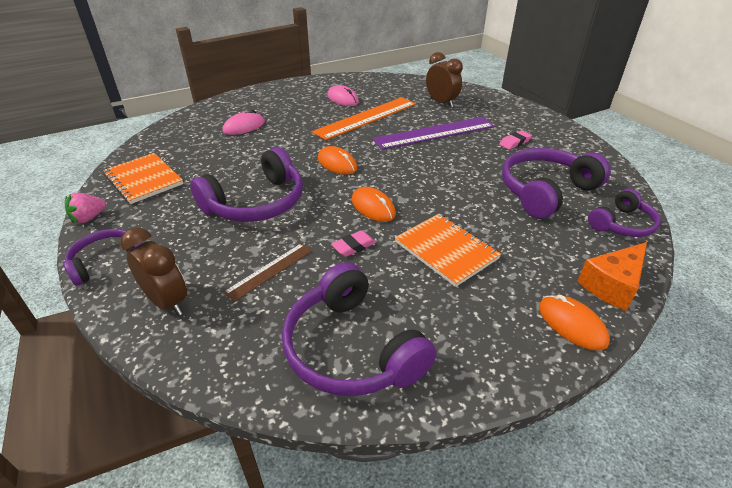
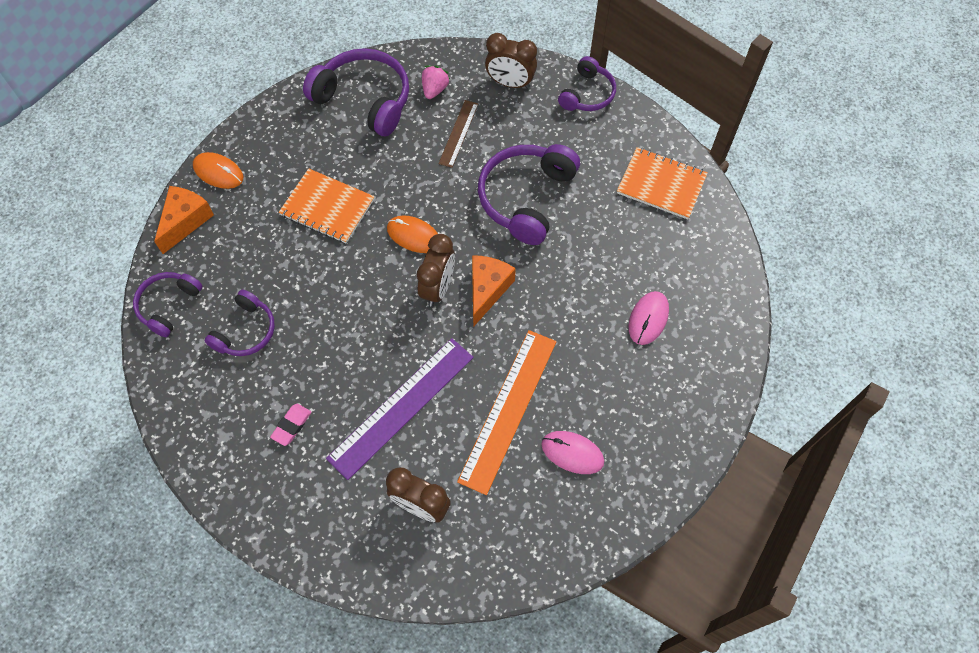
camera: 155 degrees right, 25 degrees up
pink strawberry [65,193,106,223] -> pink strawberry moved to [422,65,450,99]
orange mouse [318,146,357,175] -> orange cheese [472,255,516,326]
pink eraser [331,230,376,257] -> none
purple headphones [502,148,611,219] -> purple headphones [205,289,275,356], size x0.60
none -> brown clock [417,234,455,306]

